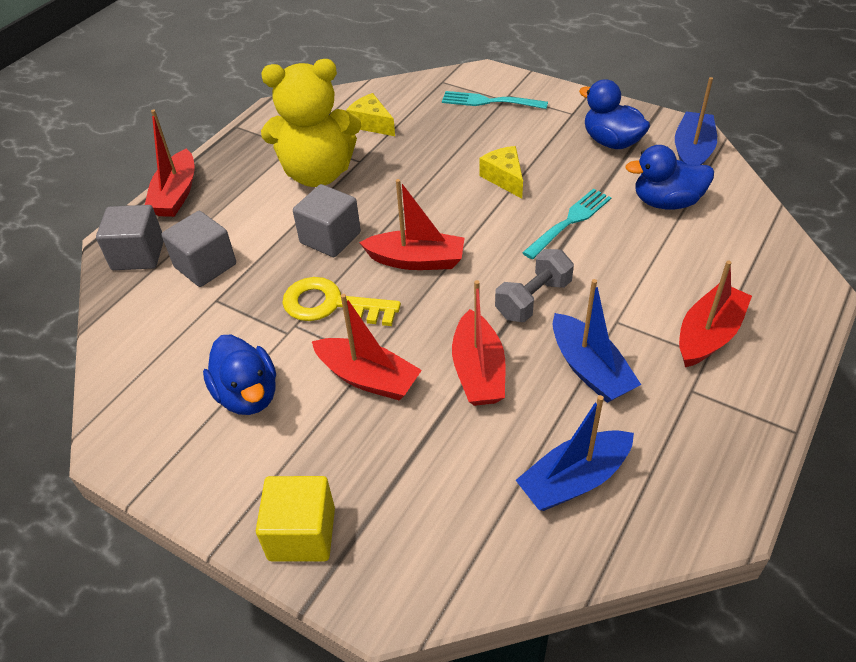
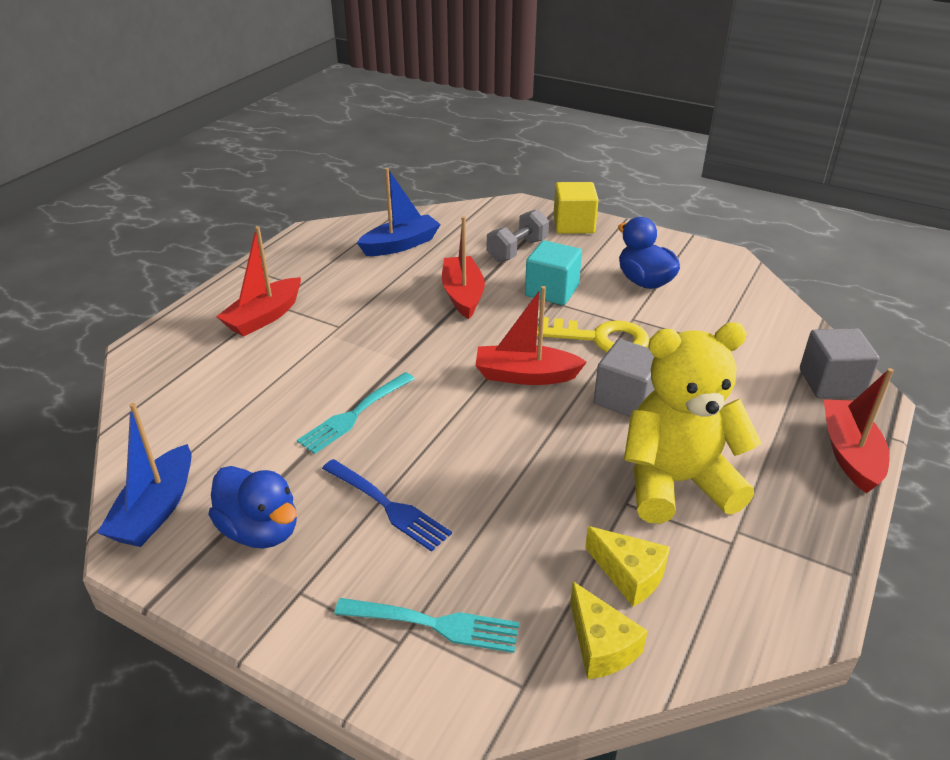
camera: 175 degrees right, 10 degrees down
grey cube [162,211,236,287] -> none
red boat [312,294,422,400] -> turquoise cube [525,240,582,305]
yellow cheese [479,146,523,199] -> yellow cheese moved to [570,582,648,679]
grey dumbbell [495,249,574,322] -> grey dumbbell moved to [487,209,549,262]
blue boat [553,279,641,403] -> none
blue duck [625,145,714,210] -> none
none -> blue fork [322,459,452,552]

